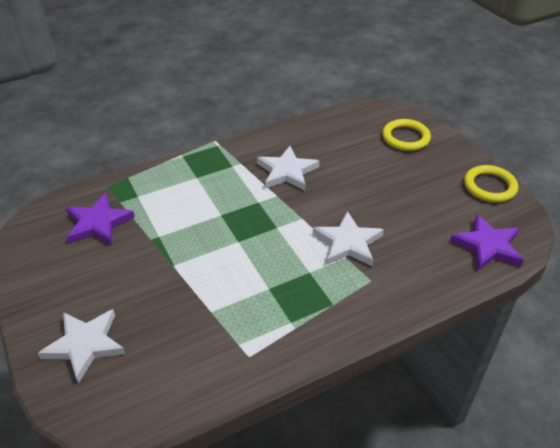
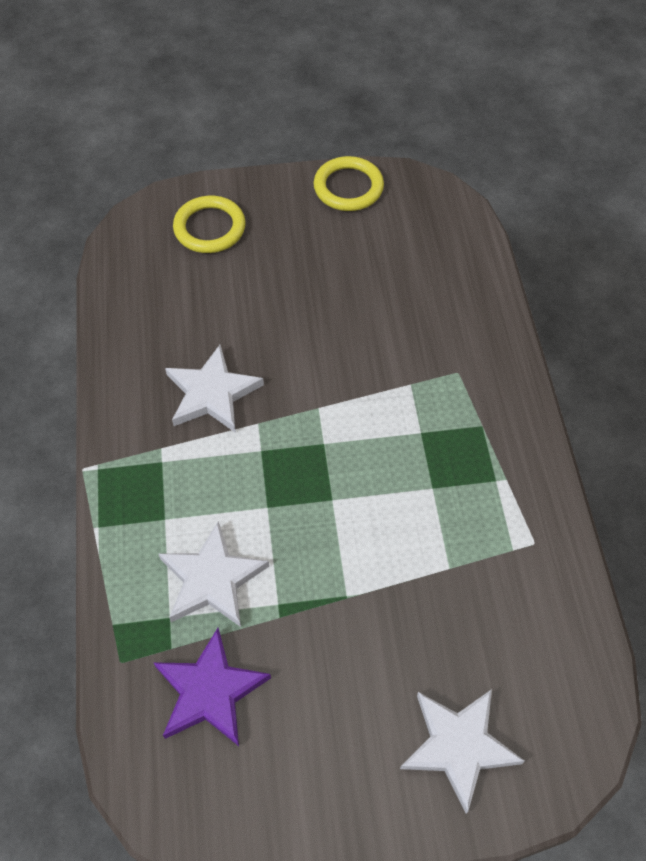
camera: 70 degrees left, 15 degrees up
white star [313,211,384,266] -> white star moved to [158,521,269,627]
purple star [450,214,524,271] -> none

